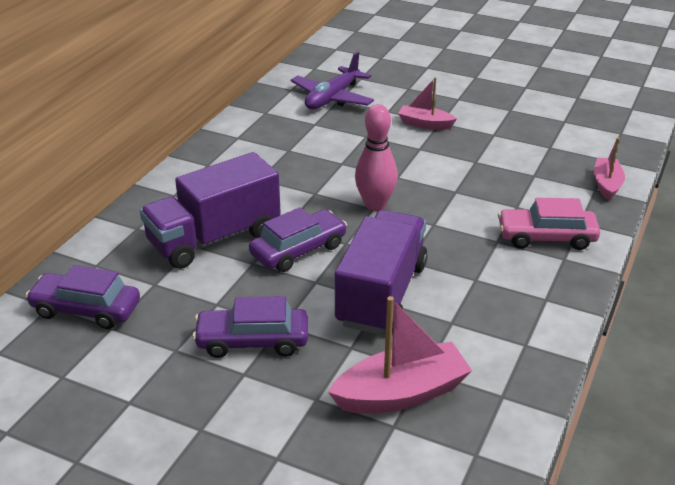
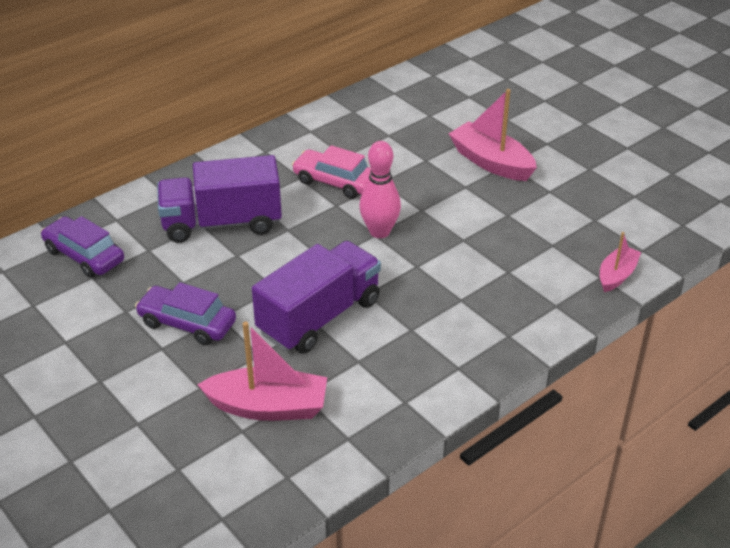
camera: 25 degrees right, 5 degrees up
purple car [249,207,347,272] -> none
purple plane [291,52,374,109] -> none
pink boat [398,77,457,130] -> pink boat [449,89,537,181], size x1.67
pink car [498,198,600,250] -> pink car moved to [292,145,371,199]

